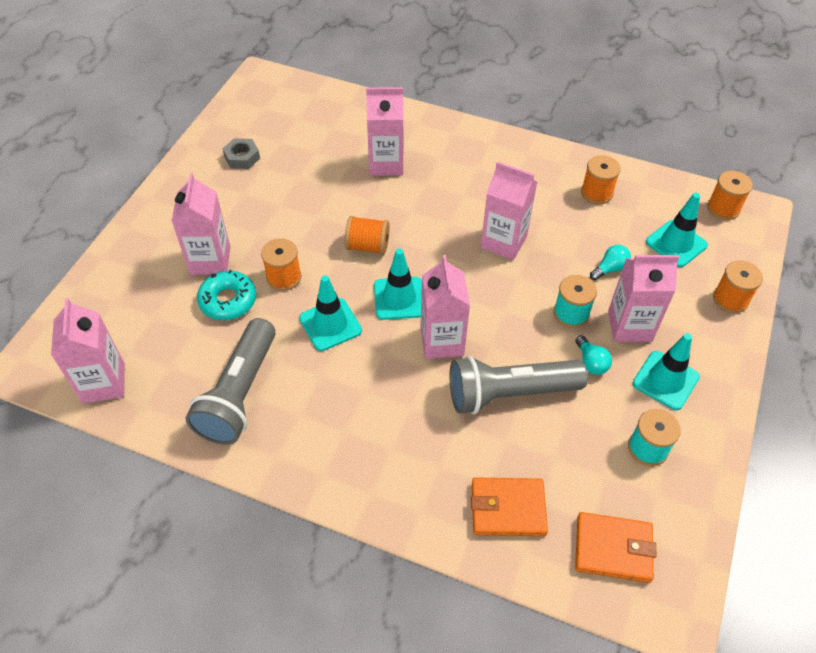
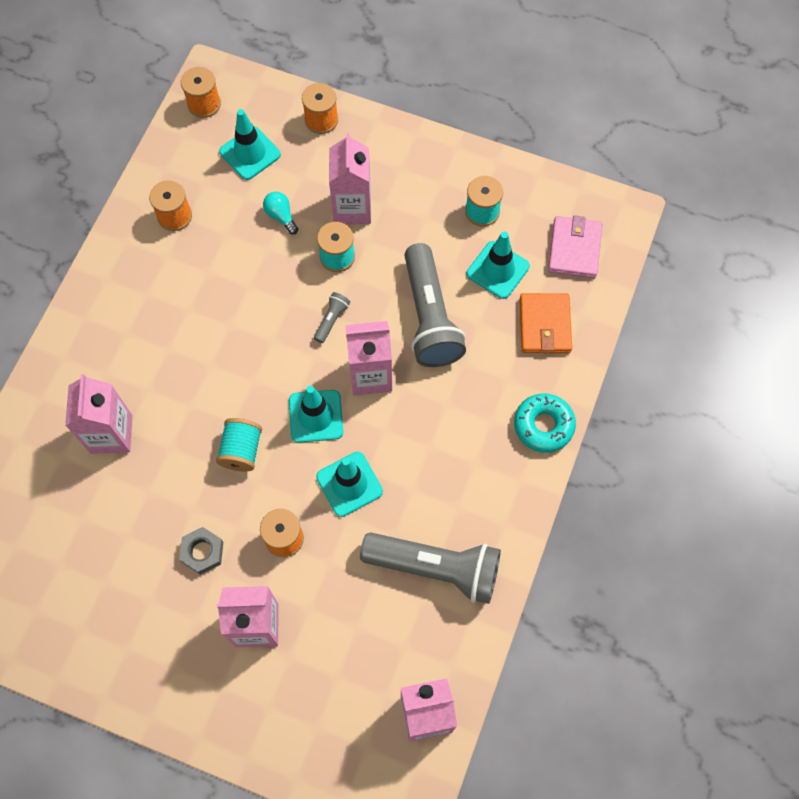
camera: 90 degrees left, 15 degrees up
turquoise donut [197,270,256,320] -> turquoise donut moved to [514,394,576,452]
grey nut [222,138,260,169] -> grey nut moved to [179,527,223,575]
orange spool [345,216,390,255] -> turquoise spool [216,418,262,471]
pink carton [481,162,537,260] -> none
turquoise light bulb [575,335,612,375] -> none
orange wallet [575,512,656,583] -> pink wallet [548,215,602,278]
turquoise traffic cone [633,333,700,410] -> turquoise traffic cone moved to [467,232,530,299]
none -> grey flashlight [314,292,350,343]

